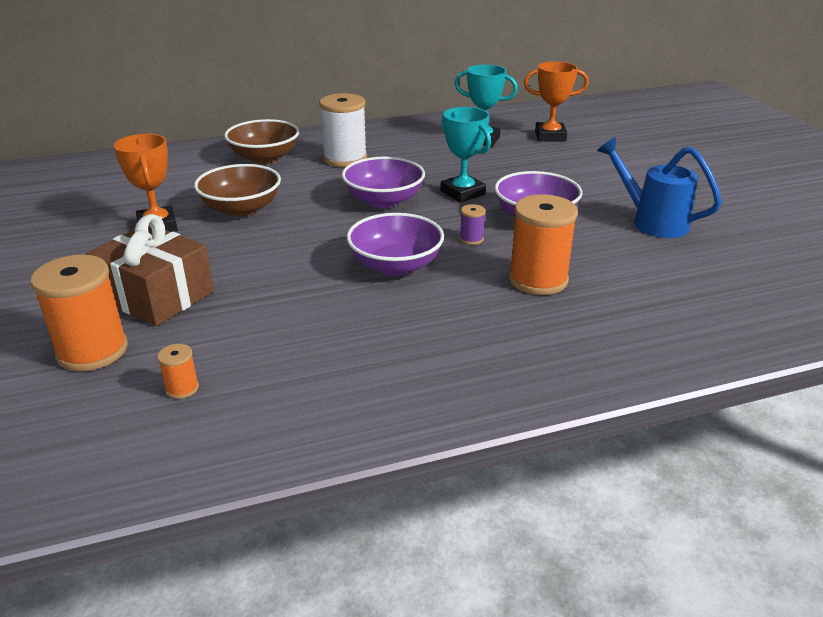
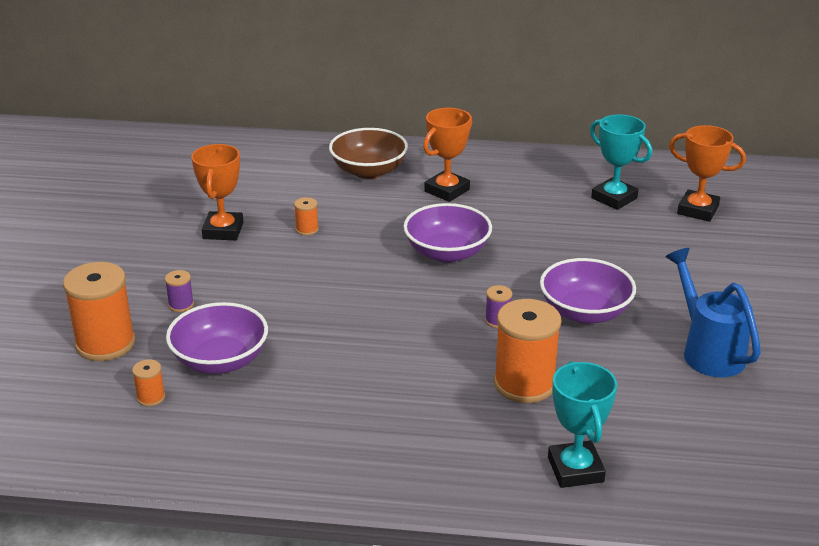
camera: 25 degrees right, 0 degrees up
brown gift [86,214,214,326] -> purple spool [165,270,194,312]
brown bowl [194,164,281,217] -> orange spool [294,197,319,236]
white spool [319,93,367,167] -> orange trophy [423,108,472,202]
purple bowl [347,213,444,276] -> purple bowl moved to [166,302,268,374]
turquoise trophy [440,107,491,203] -> turquoise trophy moved to [548,361,617,488]

